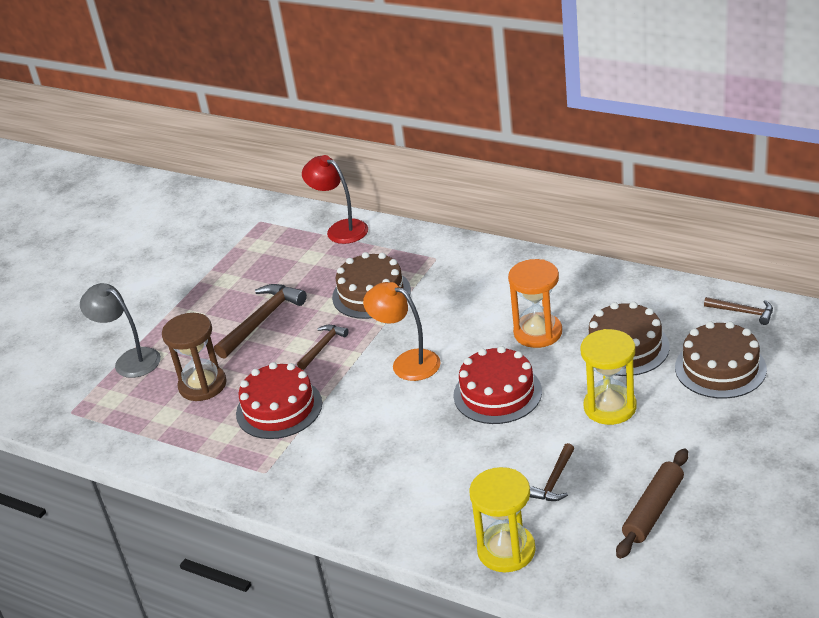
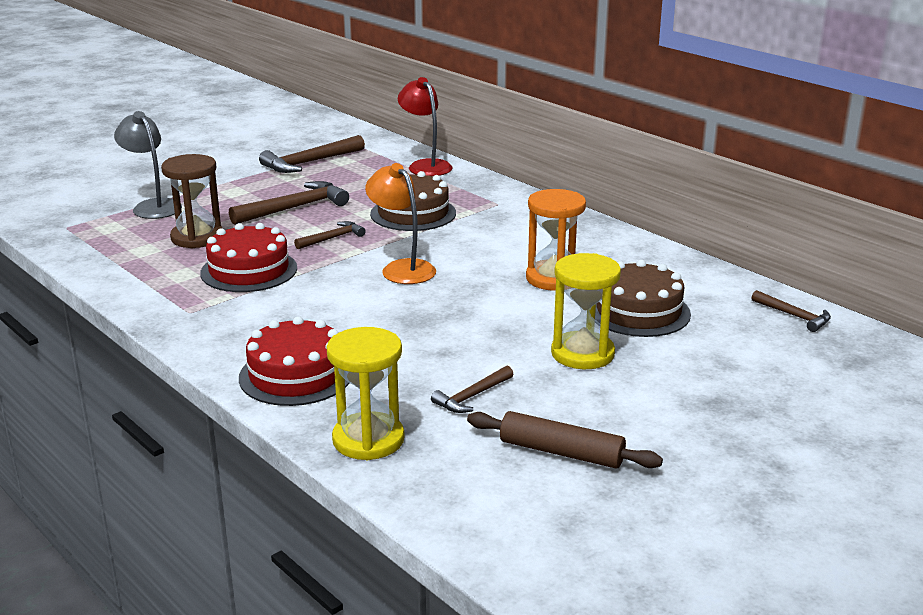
camera: 15 degrees right, 10 degrees down
red cake [453,346,542,424] -> red cake moved to [239,316,349,406]
brown rolling pin [616,448,688,559] -> brown rolling pin turned 60 degrees clockwise [467,411,663,469]
brown cake [675,321,767,399] -> none
none -> brown hammer [259,135,365,173]

